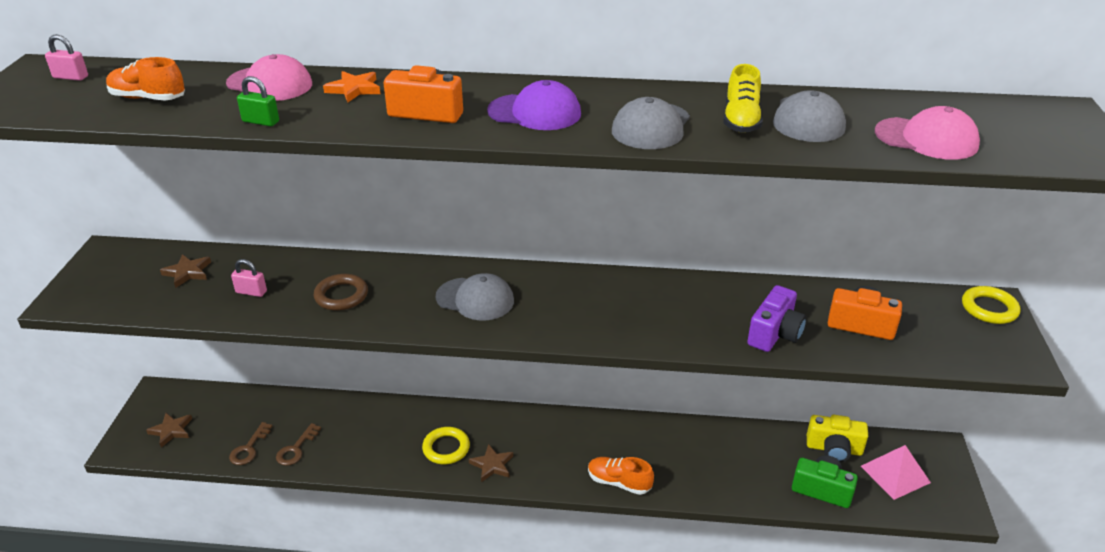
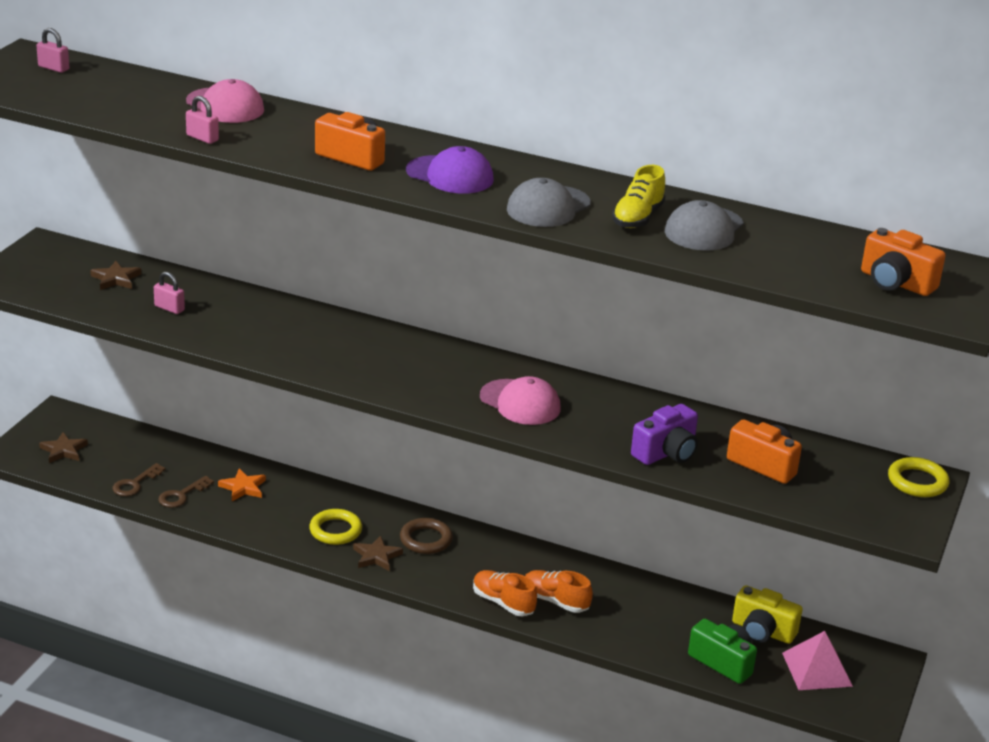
camera: 15 degrees right, 5 degrees down
orange shoe [106,57,185,101] -> orange shoe moved to [525,570,593,613]
green padlock [237,76,279,127] -> pink padlock [186,96,219,144]
brown ring [314,274,368,311] -> brown ring moved to [400,518,453,554]
orange star [323,71,380,102] -> orange star moved to [218,468,266,501]
grey cap [436,273,514,320] -> none
pink cap [875,106,980,160] -> pink cap moved to [480,376,561,425]
none -> orange camera [861,228,946,296]

